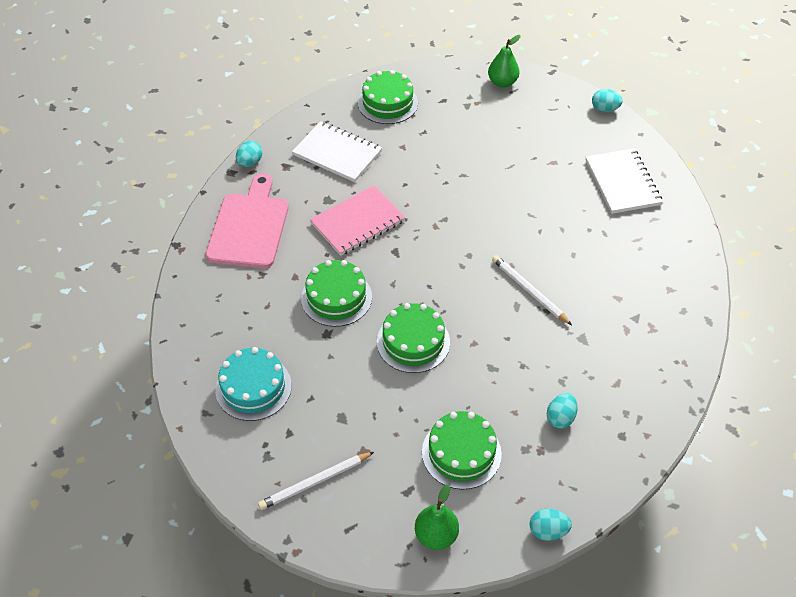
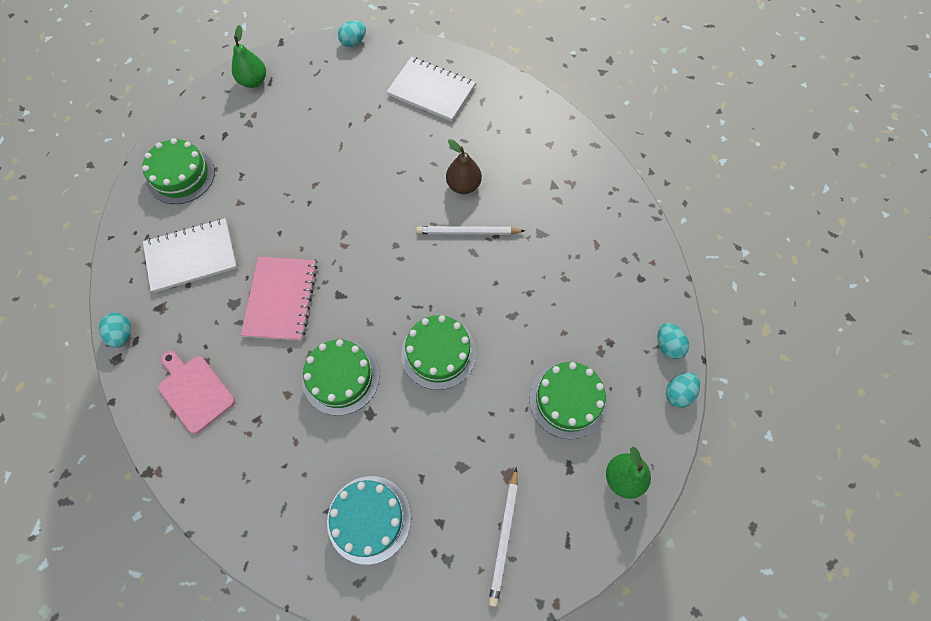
camera: 50 degrees left, 15 degrees up
pink cutting board [206,173,289,268] -> pink cutting board [158,351,235,434], size x0.66
turquoise egg [547,393,578,429] -> turquoise egg moved to [657,323,689,359]
none -> brown pear [446,139,482,194]

